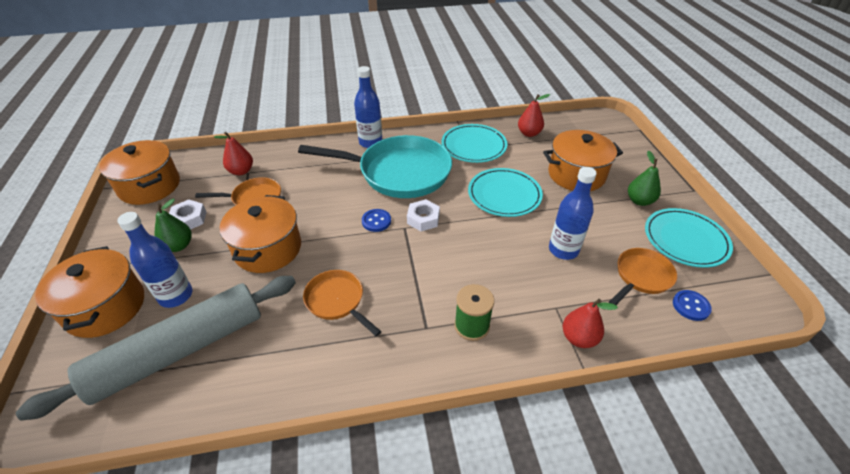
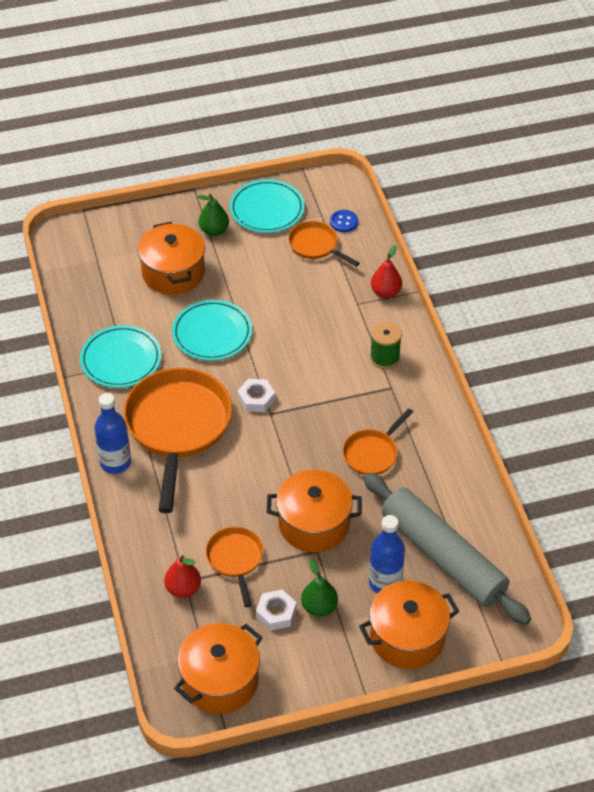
camera: 95 degrees left, 5 degrees up
turquoise pan [298,135,452,198] -> orange pan [124,368,232,513]
blue button [362,209,391,232] -> none
red pear [518,94,550,137] -> none
blue bottle [549,167,597,260] -> none

